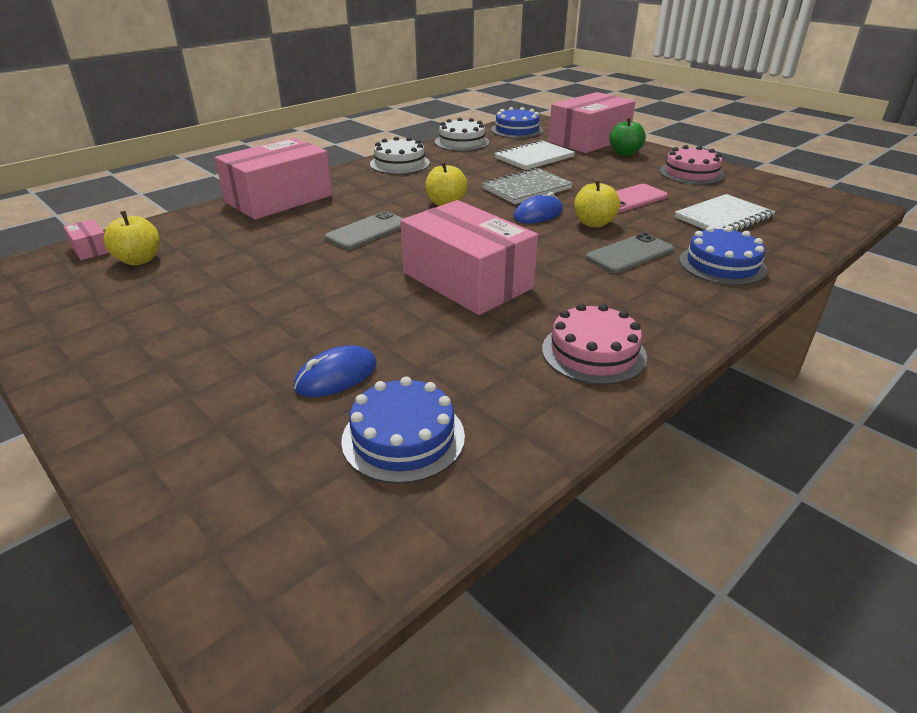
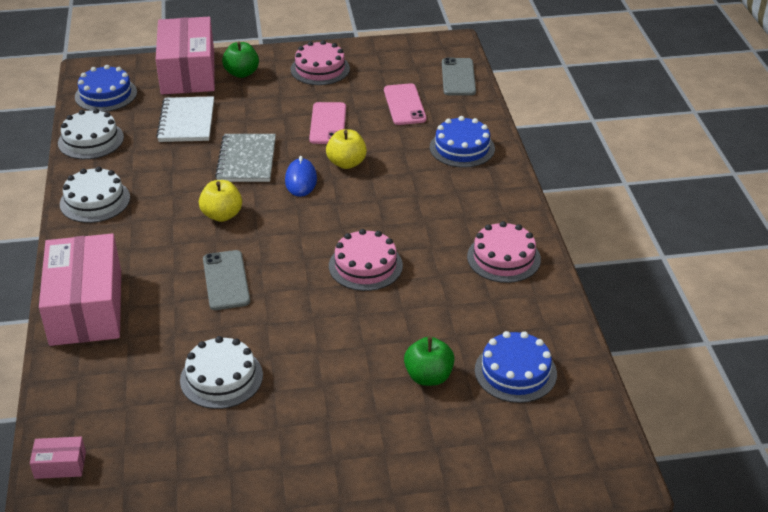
camera: 55 degrees left, 5 degrees up
yellow apple [103,211,160,265] -> none
blue mouse [294,345,377,397] -> green apple [404,337,455,386]
pink box [400,200,538,315] -> pink cake [329,229,403,291]
grey phone [586,233,674,273] -> grey phone moved to [442,58,476,96]
white notebook [675,194,775,231] -> pink phone [384,83,427,125]
none -> white cake [180,336,263,409]

